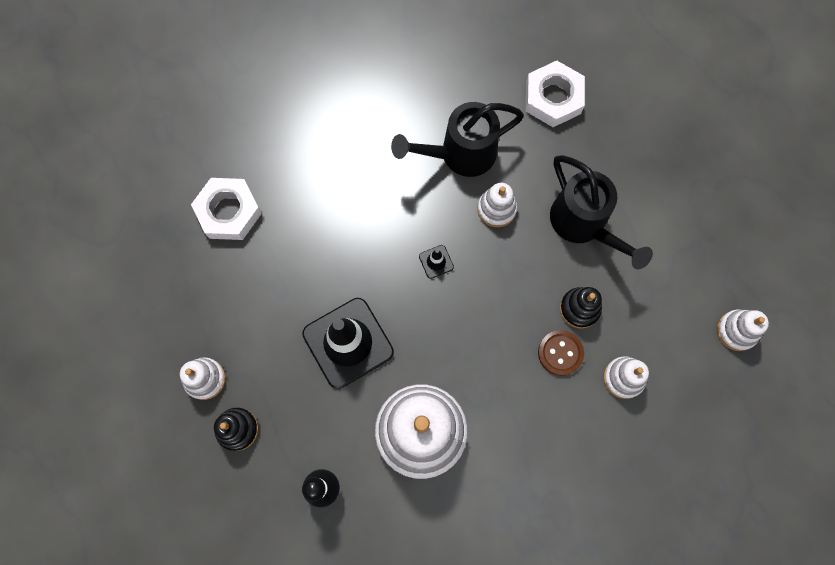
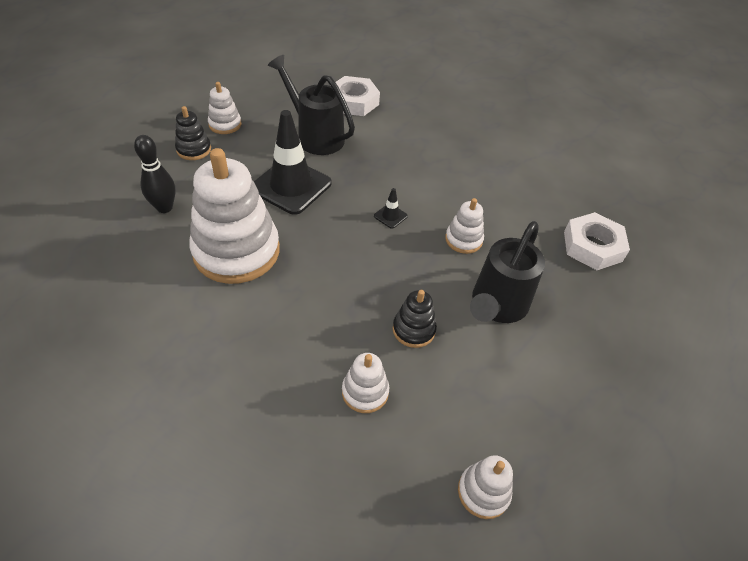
camera: 60 degrees right, 25 degrees down
black watering can [391,102,524,177] -> black watering can moved to [268,55,355,155]
brown button [538,330,584,376] -> none

